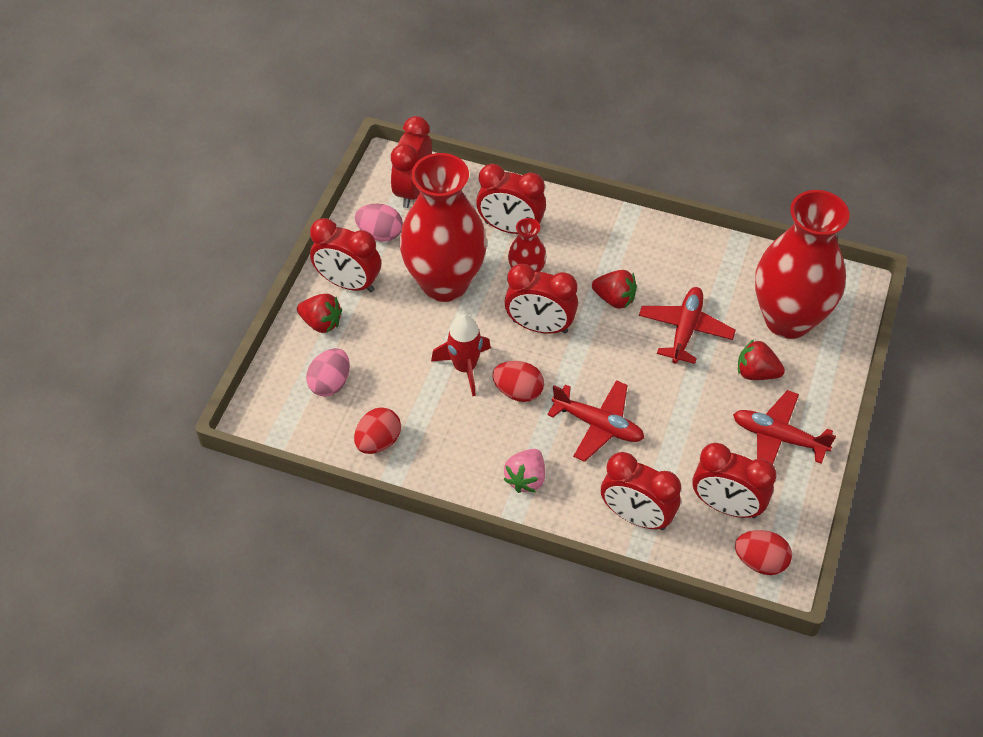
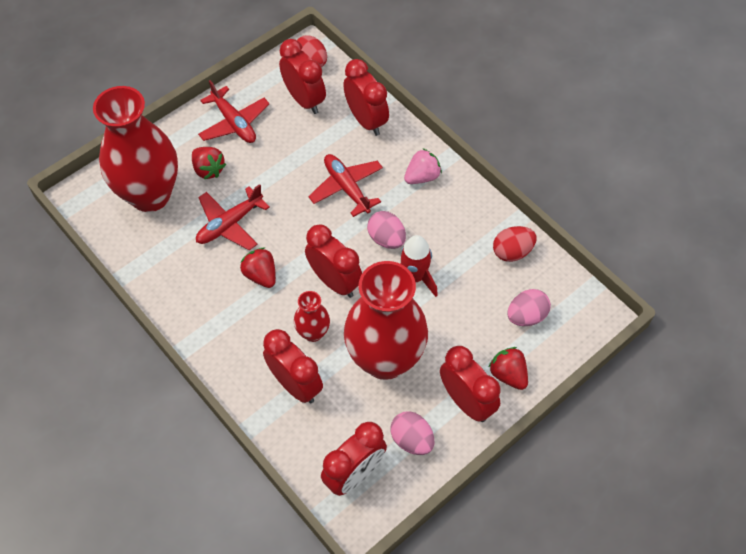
camera: 150 degrees left, 5 degrees up
red egg [492,361,544,402] -> pink egg [367,211,406,249]

